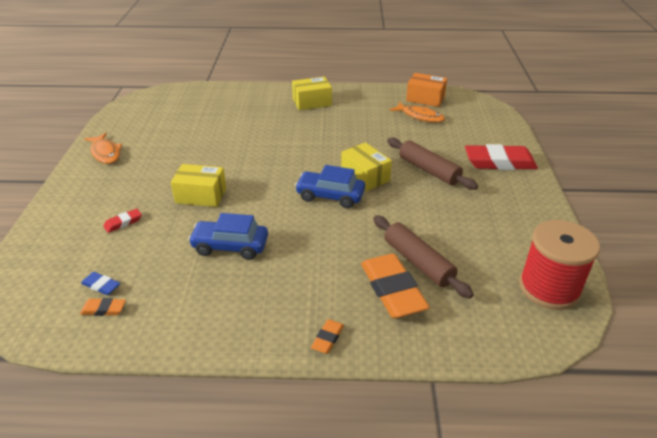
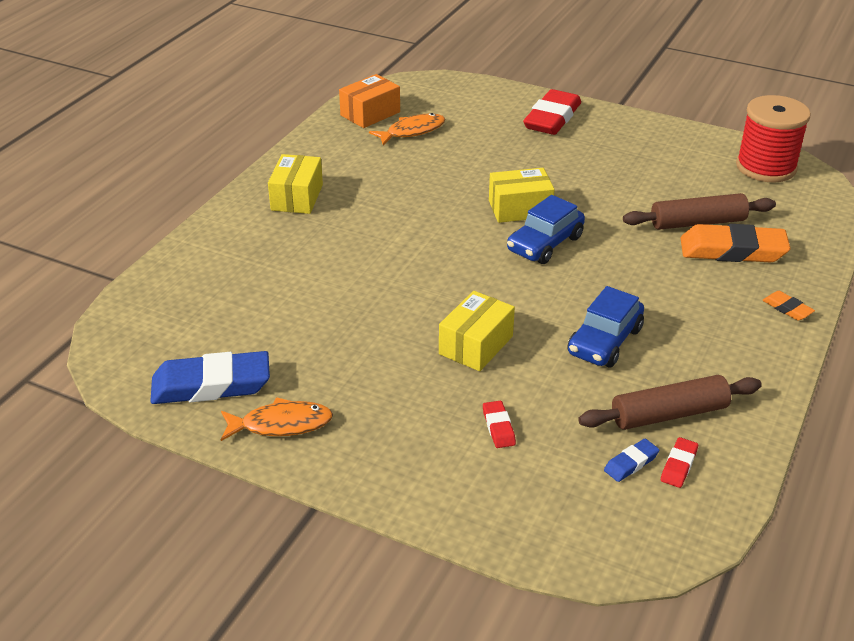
camera: 65 degrees left, 0 degrees up
orange eraser [80,298,126,316] -> red eraser [661,437,698,488]
brown rolling pin [387,138,478,190] -> brown rolling pin moved to [578,375,762,430]
none -> blue eraser [150,351,270,404]

